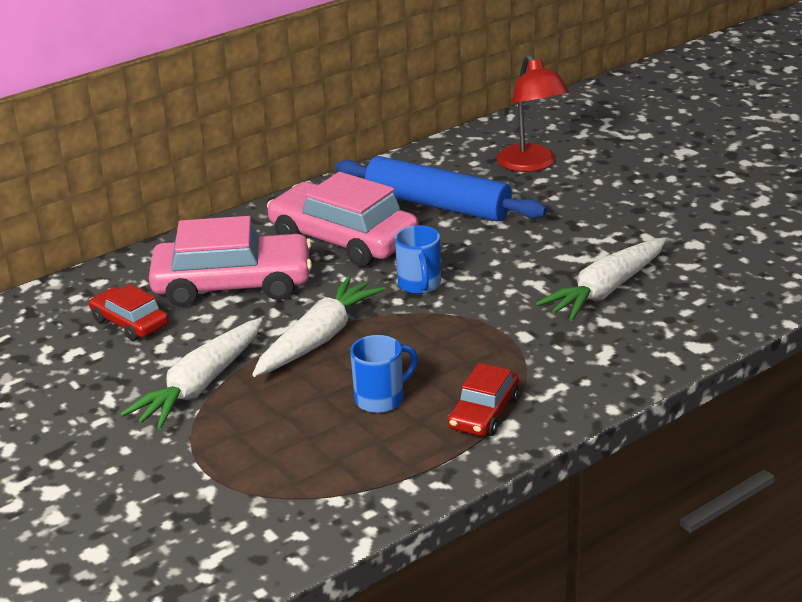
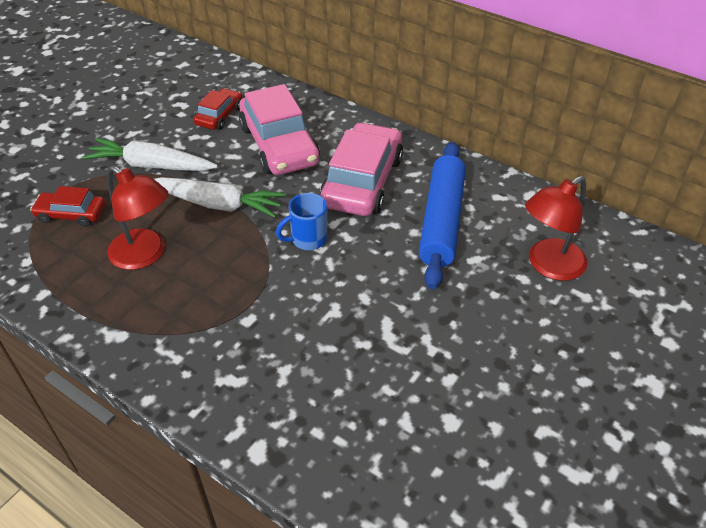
camera: 70 degrees right, 15 degrees up
blue mug [350,335,418,413] -> red lamp [107,165,169,270]
red car [448,363,519,436] -> red car moved to [30,186,105,227]
white carrot [536,237,666,321] -> none

